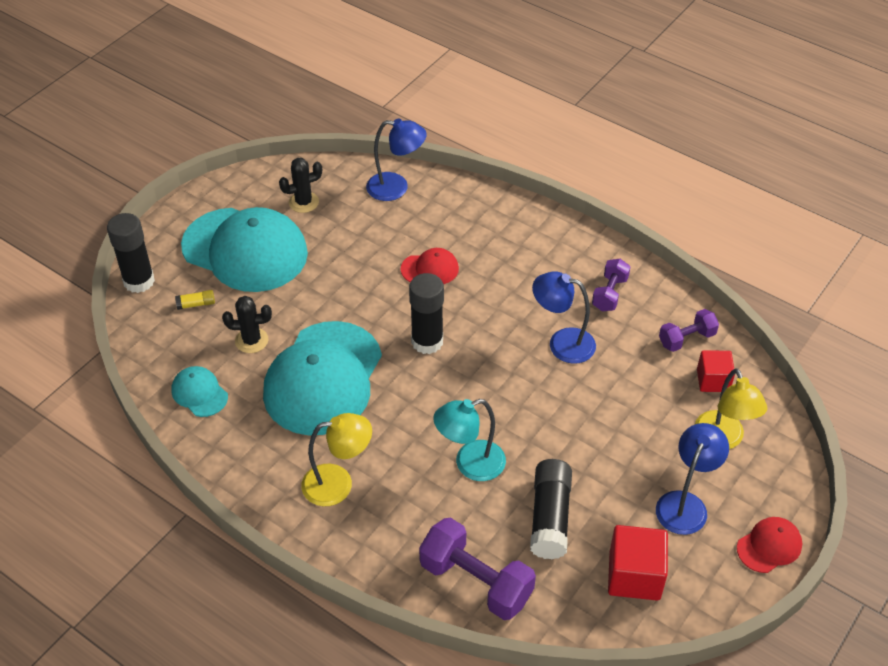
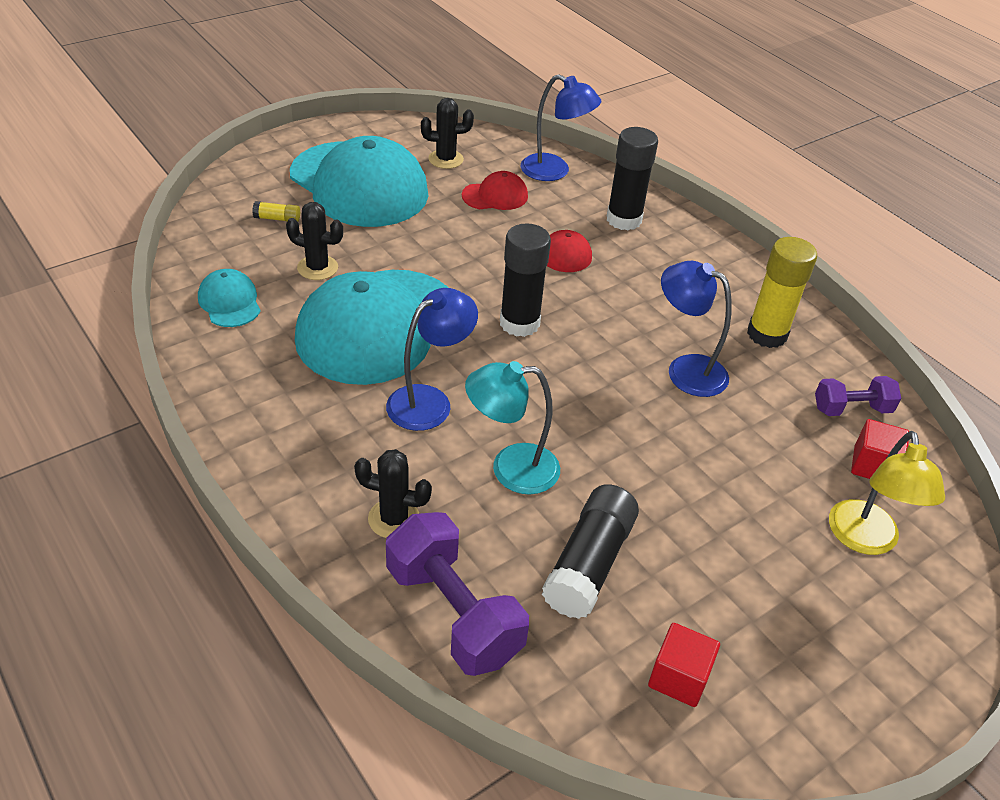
camera: 15 degrees right, 5 degrees down
black glue stick [107,213,155,293] -> black glue stick moved to [606,127,658,230]
yellow lamp [301,413,372,506] -> none
purple dumbbell [592,259,630,311] -> yellow glue stick [747,237,817,348]
red cube [608,525,668,600] -> red cube [648,623,720,707], size x0.65
blue lamp [656,423,729,535] -> blue lamp moved to [386,288,478,431]
red cap [737,517,802,573] -> red cap moved to [462,171,528,210]
none -> black cactus [354,449,432,538]

